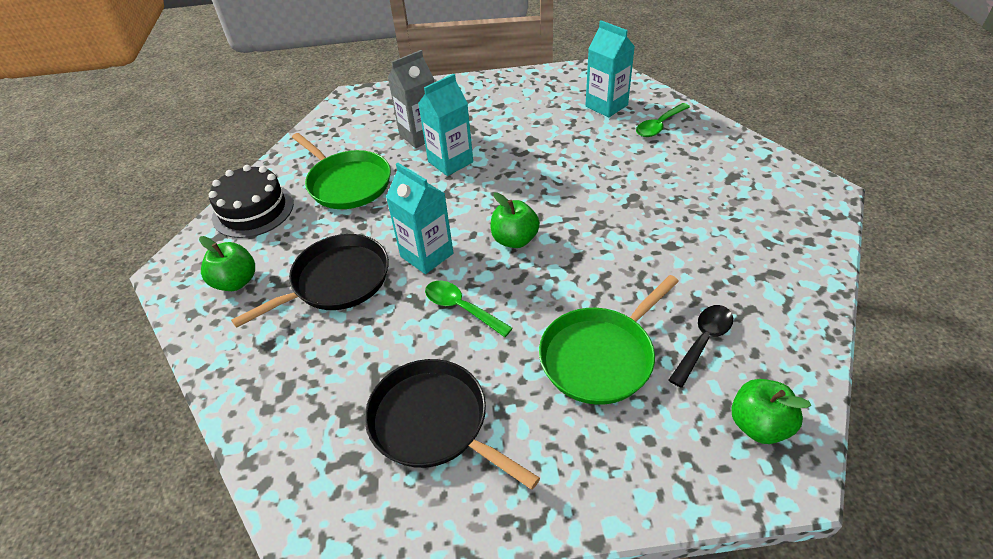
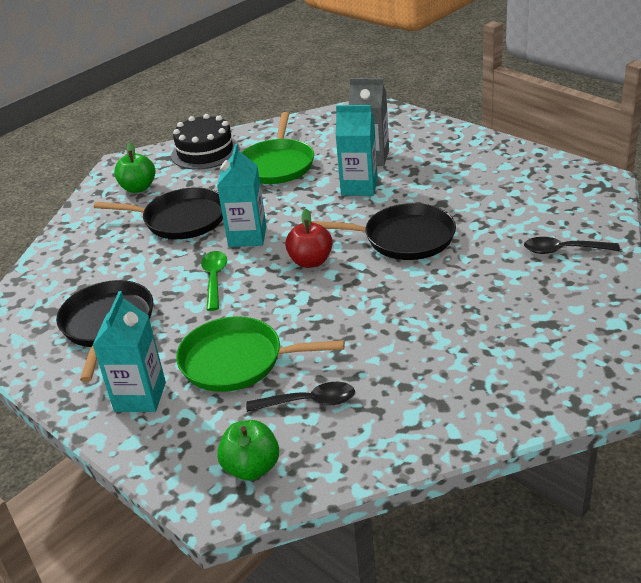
camera: 50 degrees right, 10 degrees down
green apple [491,192,540,248] -> red apple [285,209,333,268]
turquoise carton [585,20,635,117] -> turquoise carton moved to [92,291,166,412]
green spoon [636,103,690,137] -> black spoon [524,237,620,254]
none -> black pan [311,203,456,260]

